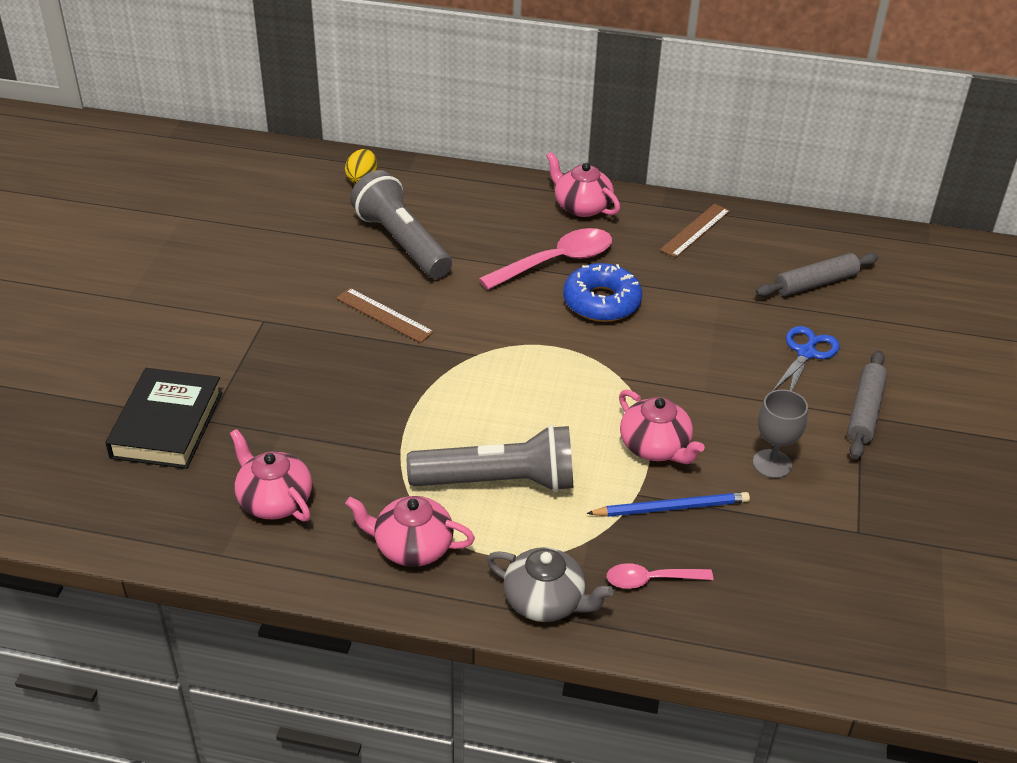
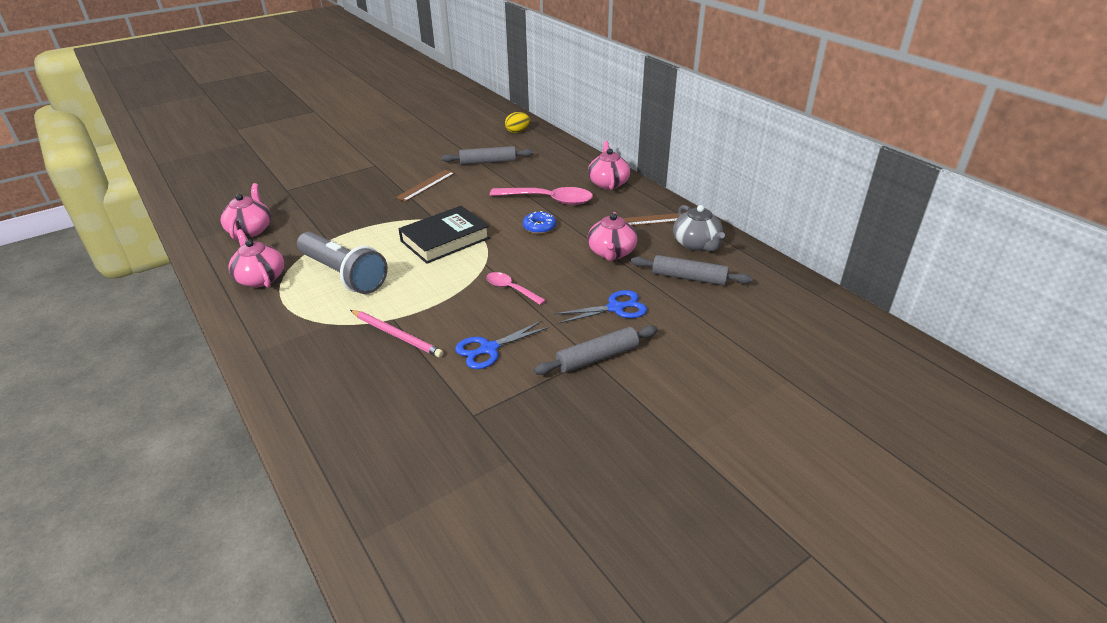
camera: 45 degrees right, 5 degrees down
black book [106,368,223,469] -> black book moved to [398,206,490,264]
brown ruler [336,288,434,343] -> brown ruler turned 45 degrees clockwise [396,170,455,202]
grey flashlight [350,170,452,279] -> grey rolling pin [441,146,533,165]
grey teapot [487,547,614,622] -> grey teapot moved to [673,205,725,251]
blue donut [563,263,642,322] -> blue donut [523,211,556,234], size x0.58
blue pencil [586,492,750,517] -> pink pencil [350,310,444,358]
pink spoon [607,563,713,589] -> pink spoon moved to [486,272,546,305]
pink teapot [619,390,705,464] -> pink teapot moved to [588,212,637,261]
grey goblet [753,389,808,478] -> blue scissors [455,321,549,369]

